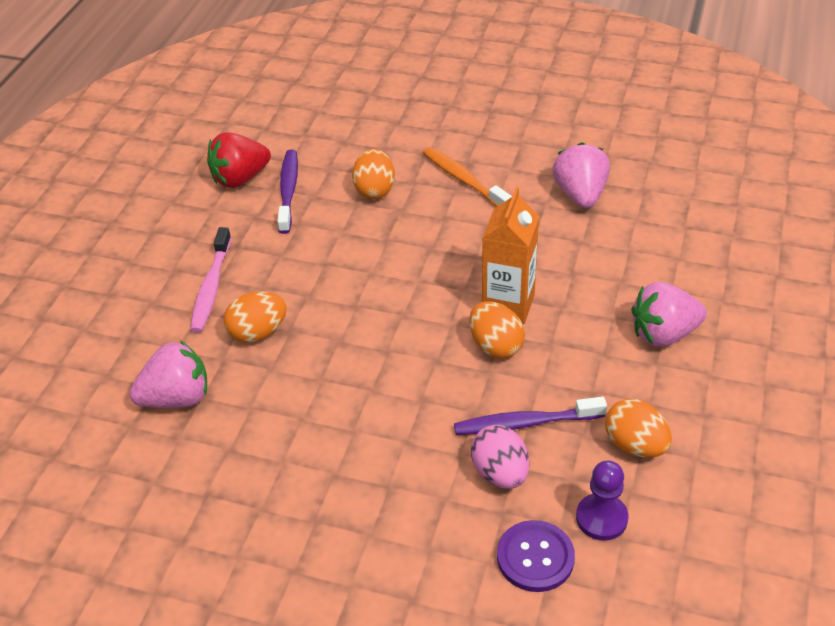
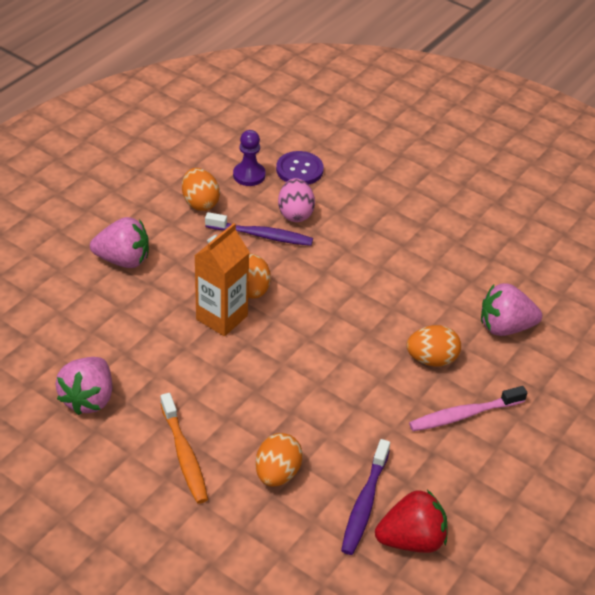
camera: 165 degrees left, 0 degrees up
pink toothbrush [190,227,231,333] -> pink toothbrush turned 135 degrees counterclockwise [409,386,527,431]

